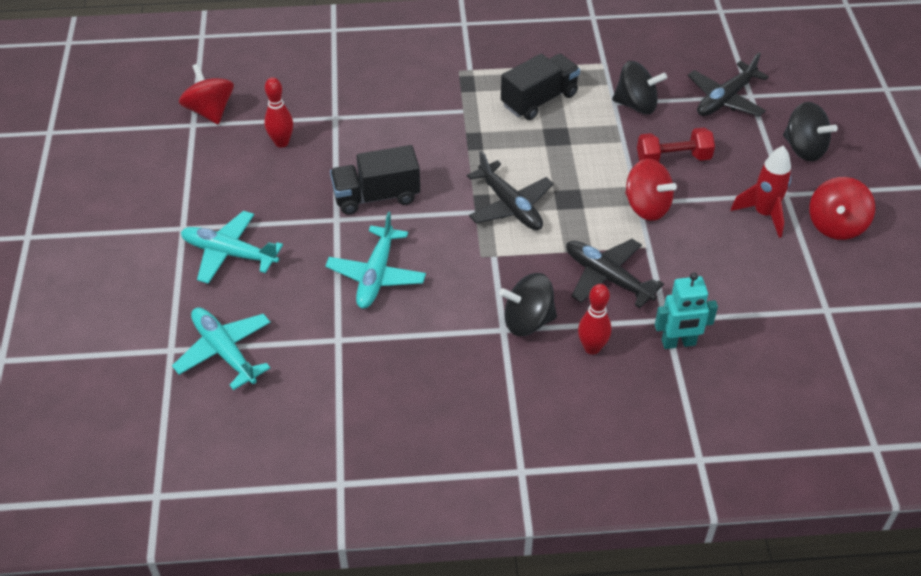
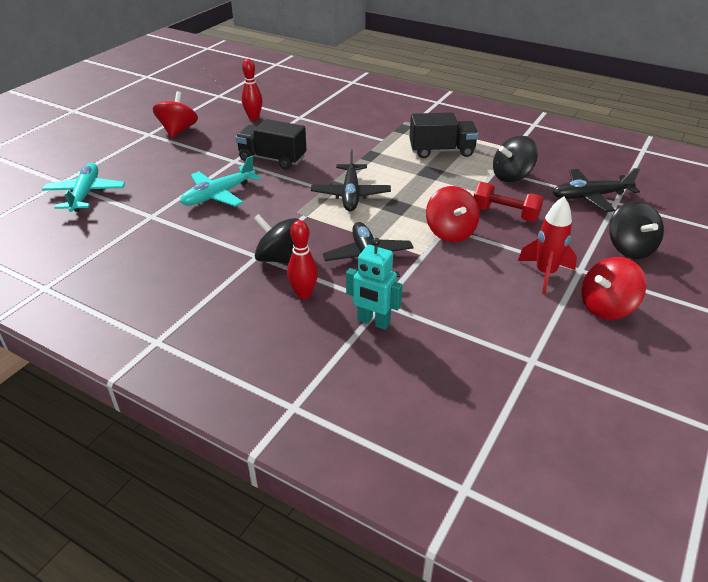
camera: 35 degrees right, 10 degrees down
red spinning top [179,64,234,124] -> red spinning top moved to [153,91,198,138]
turquoise plane [181,211,283,284] -> none
black spinning top [612,61,667,114] -> black spinning top turned 105 degrees clockwise [493,136,538,182]

